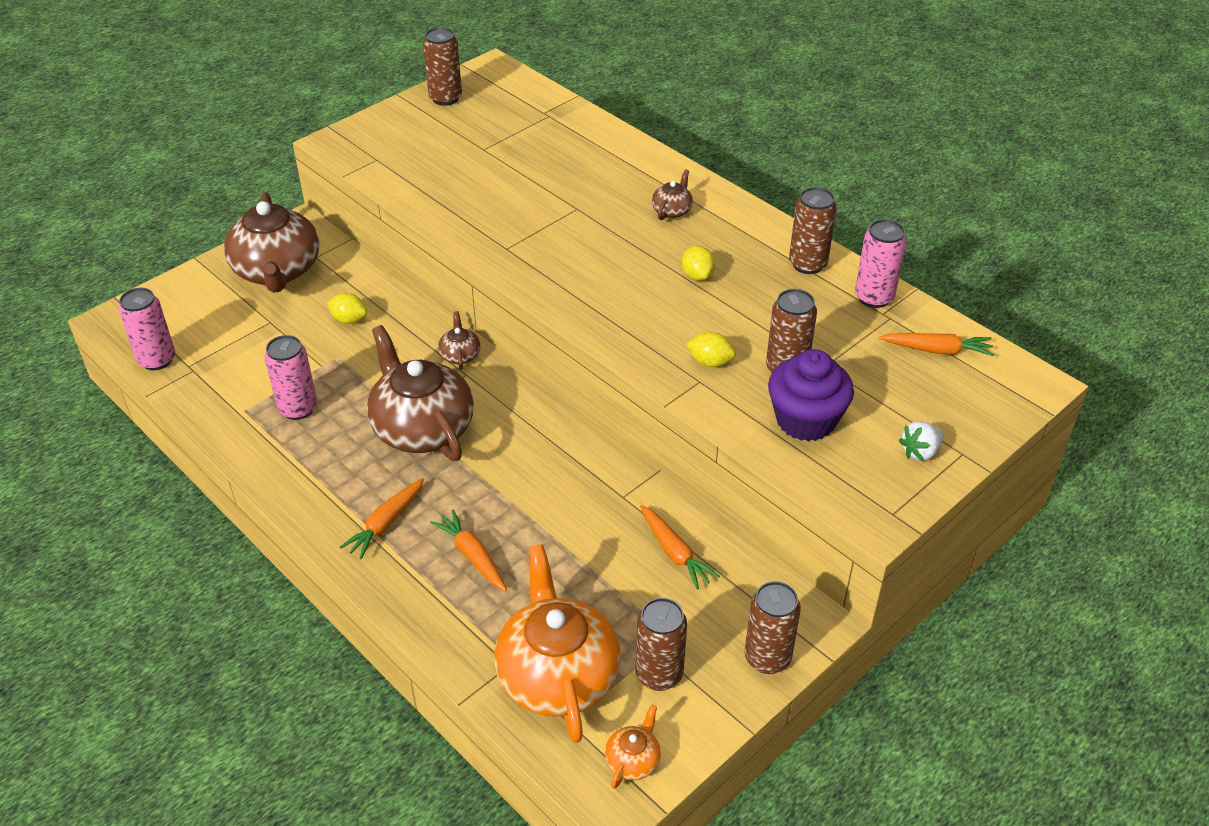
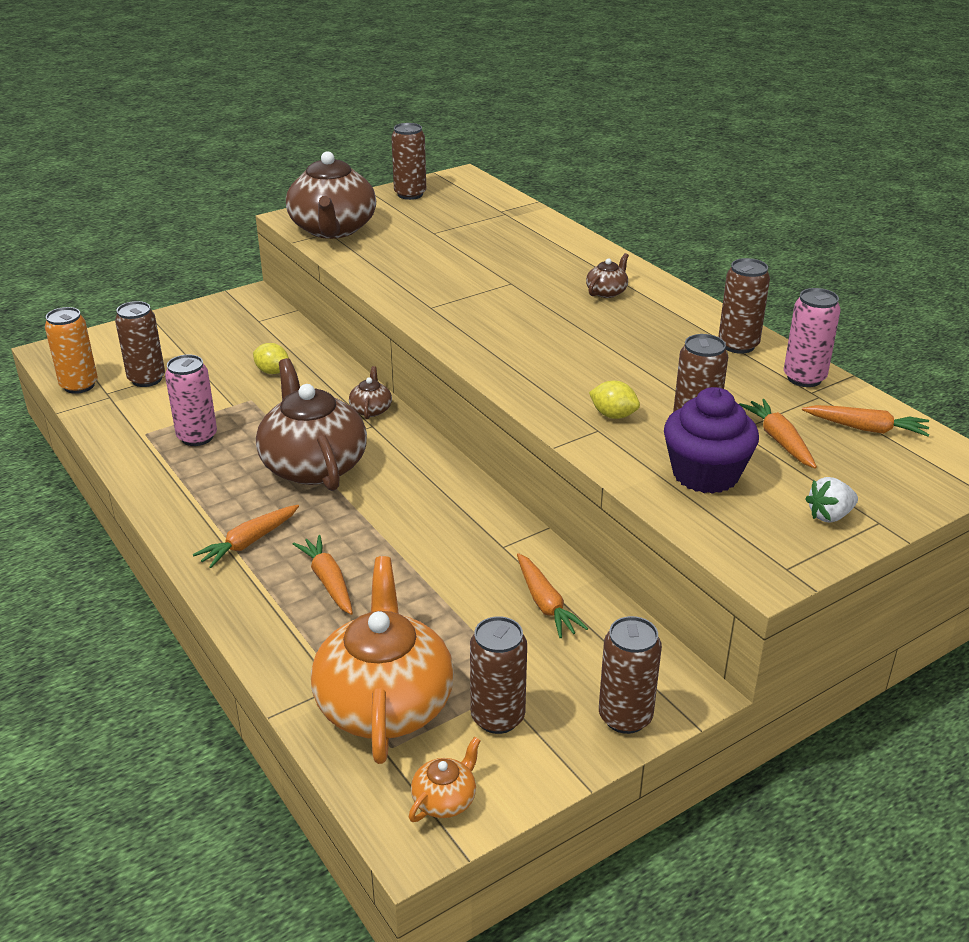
camera: 10 degrees right, 10 degrees down
pink can [119,288,175,370] -> orange can [45,307,98,394]
brown teapot [224,192,319,293] -> brown teapot moved to [286,151,376,239]
yellow lemon [682,246,715,281] -> none
none -> brown can [115,301,165,387]
none -> orange carrot [739,399,817,468]

